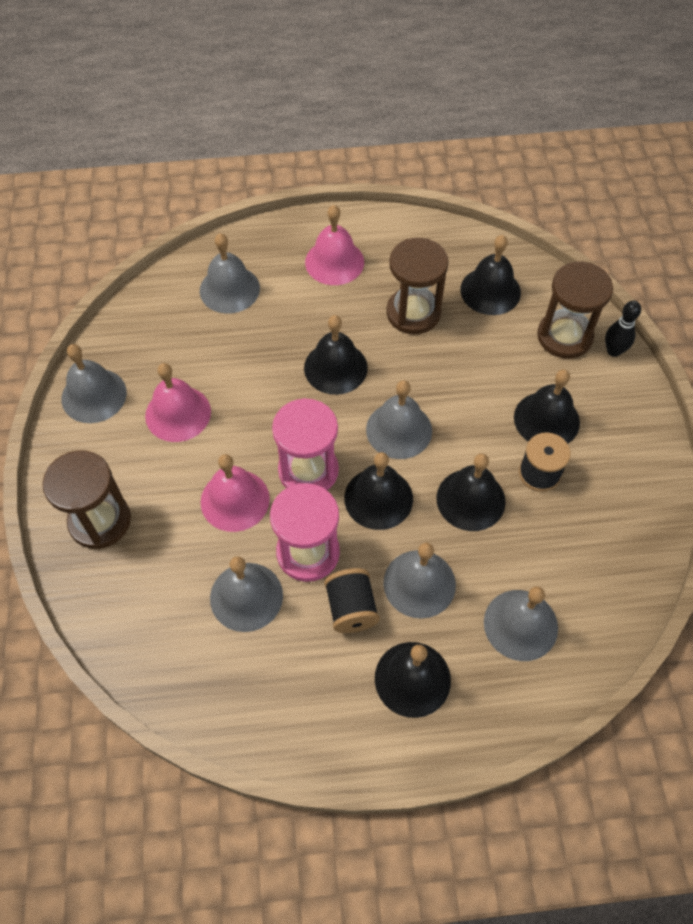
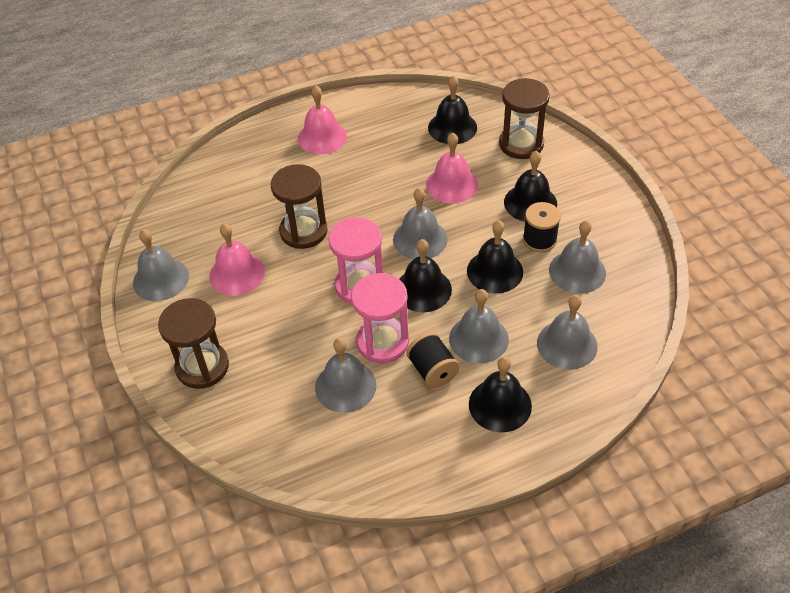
camera: 15 degrees left, 10 degrees down
grey bell [200,233,260,314] -> grey bell moved to [549,220,606,294]
pink bell [200,454,270,532] -> pink bell moved to [426,133,478,204]
black bell [304,315,368,395] -> none
brown hourglass [386,238,449,334] -> brown hourglass moved to [271,164,328,249]
black bowling pin [605,300,641,357] -> none

